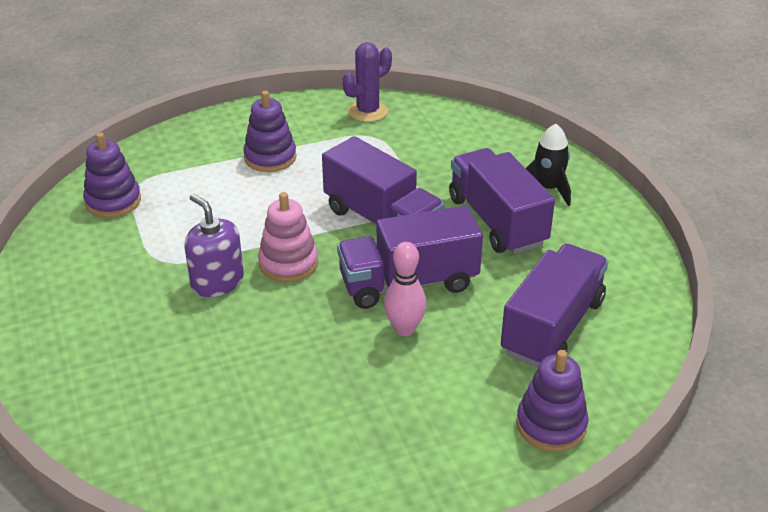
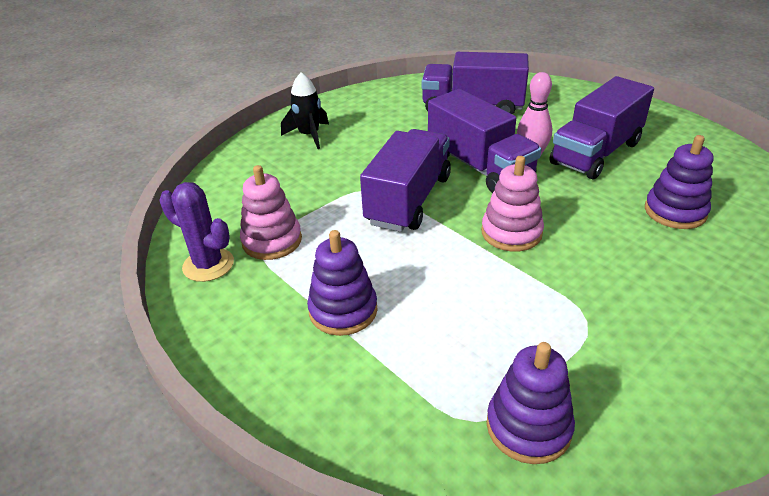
camera: 110 degrees left, 0 degrees up
purple soap dispenser [184,194,244,297] -> none
purple truck [449,148,555,254] -> purple truck moved to [550,76,654,179]
purple stacking toy [516,350,589,452] -> purple stacking toy moved to [645,135,713,229]
none -> pink stacking toy [240,165,302,260]

